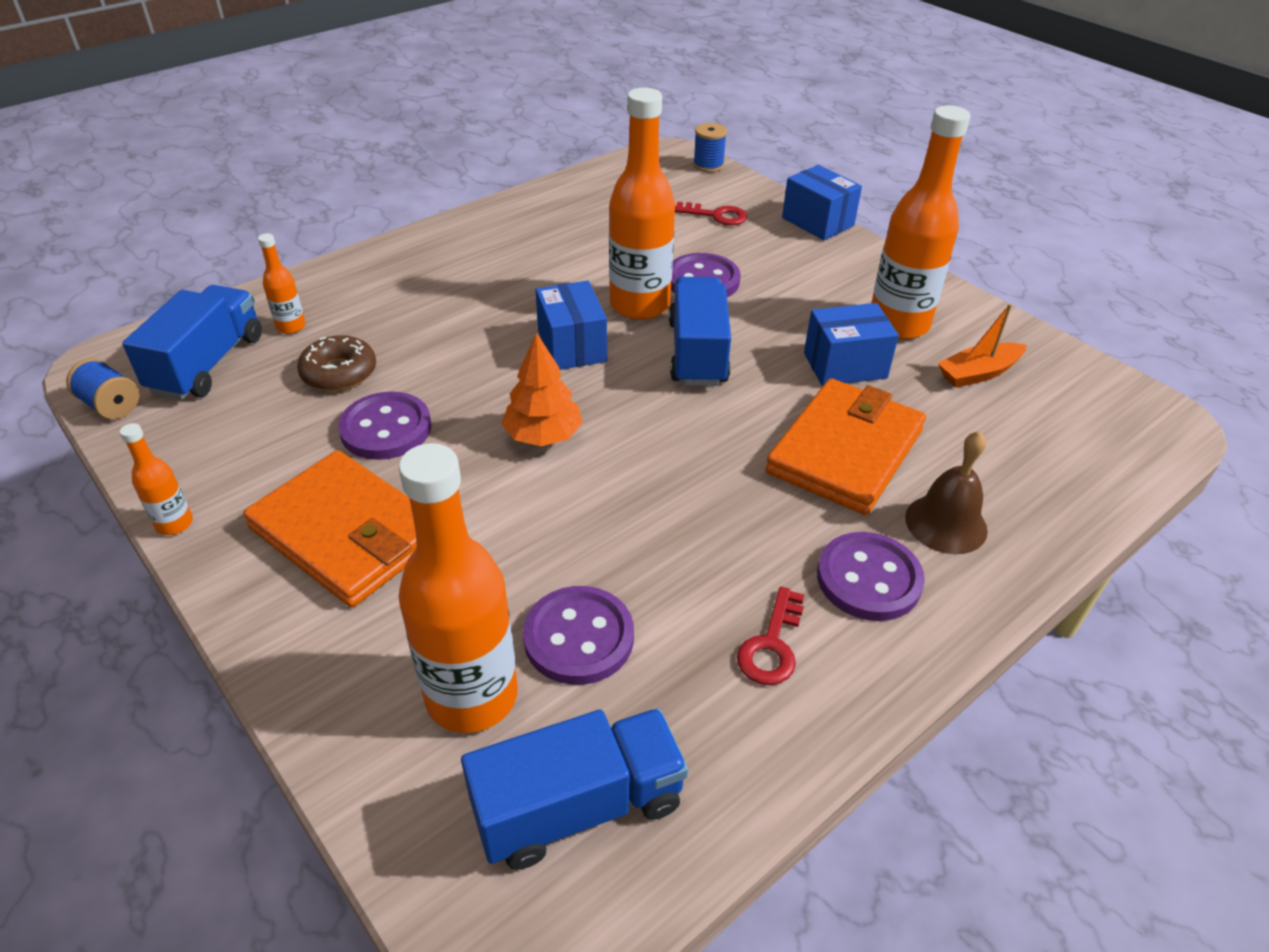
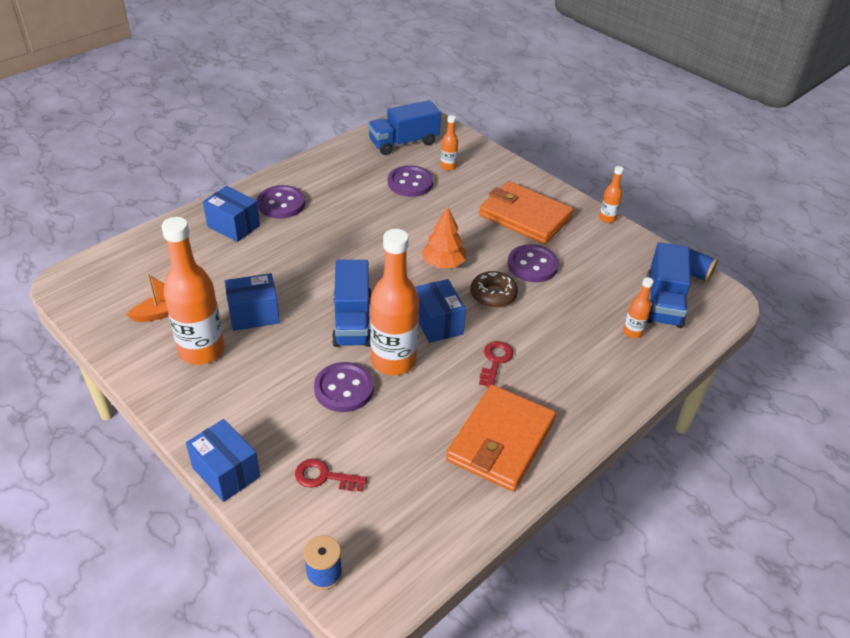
camera: 175 degrees right, 0 degrees up
brown donut [297,335,376,391] -> brown donut moved to [470,271,518,308]
orange bottle [398,443,518,733] -> orange bottle [440,115,458,171], size x0.46
red key [737,587,804,685] -> red key moved to [479,341,513,388]
orange wallet [765,379,926,515] -> orange wallet moved to [446,385,556,491]
brown bell [905,431,988,554] -> blue box [203,186,260,242]

